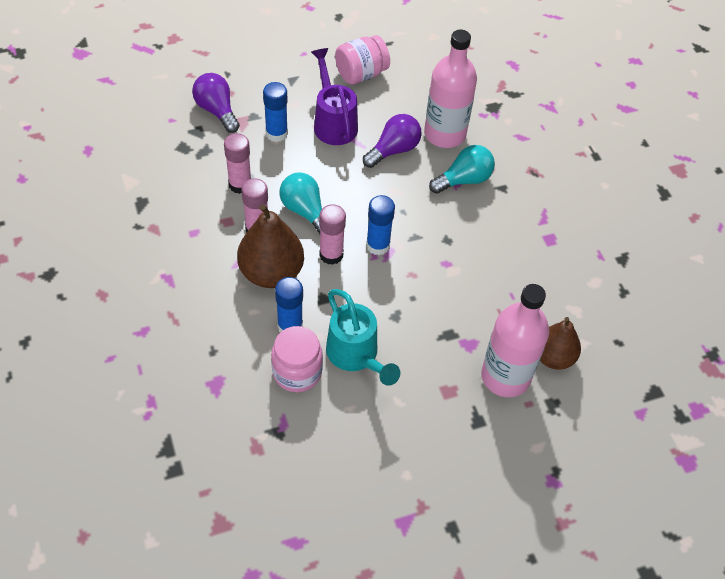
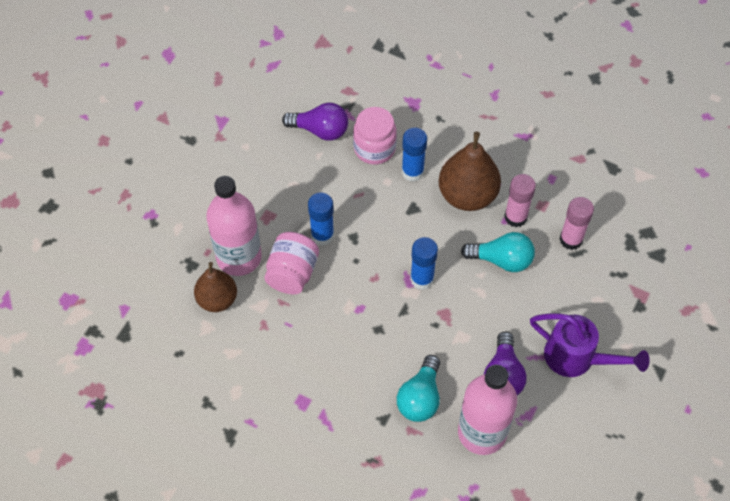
camera: 140 degrees right, 5 degrees up
purple light bulb [192,73,240,133] -> purple light bulb moved to [282,103,348,141]
blue glue stick [263,82,288,142] -> blue glue stick moved to [308,192,334,246]
pink glue stick [319,204,346,265] -> none
turquoise watering can [326,289,400,386] -> none
pink jar [335,35,390,85] -> pink jar moved to [264,232,319,294]

